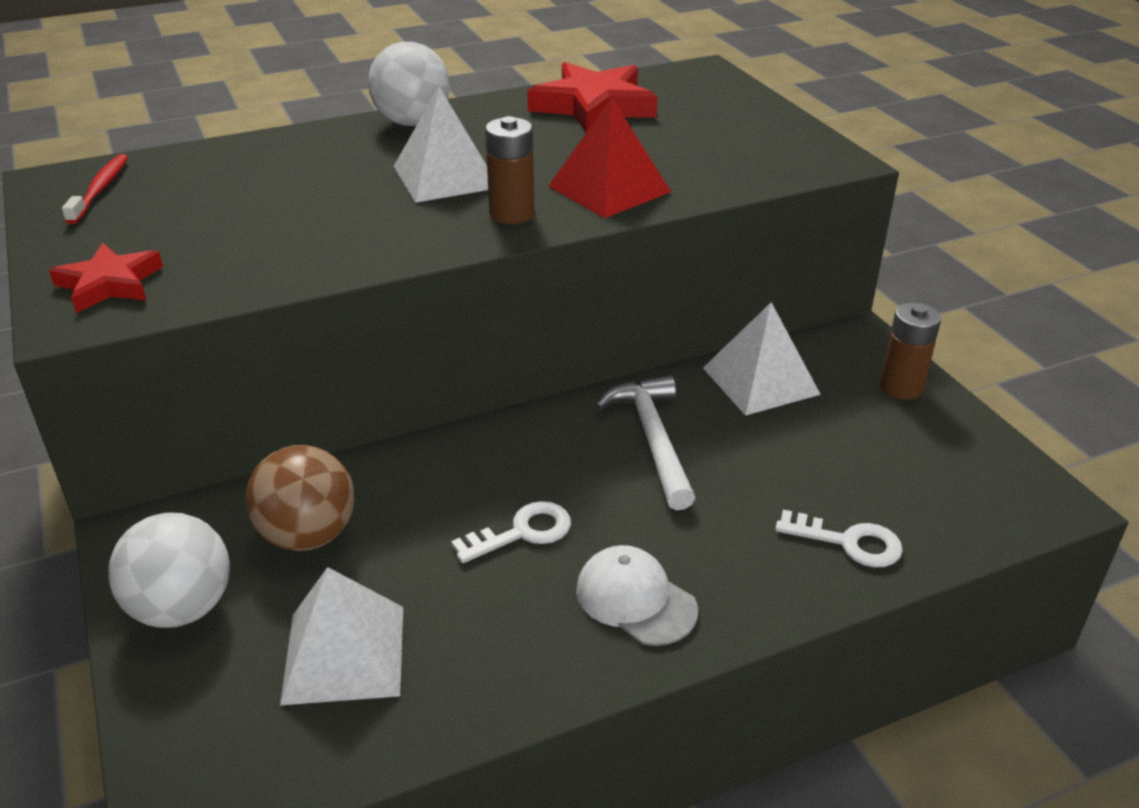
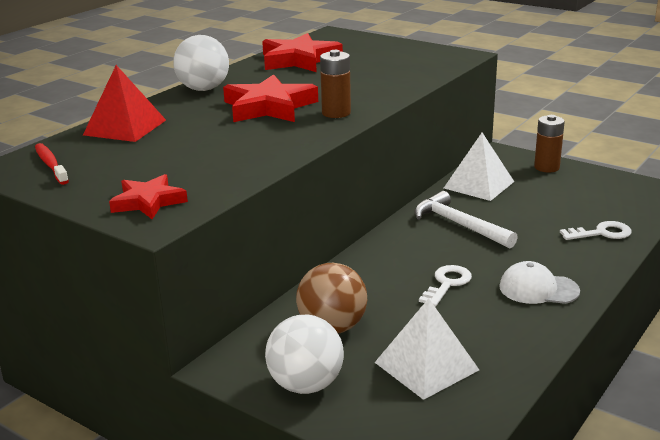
camera: 30 degrees left, 10 degrees down
white pyramid [393,87,488,203] -> red star [223,74,318,122]
red pyramid [548,97,671,218] -> red pyramid moved to [83,65,166,142]

